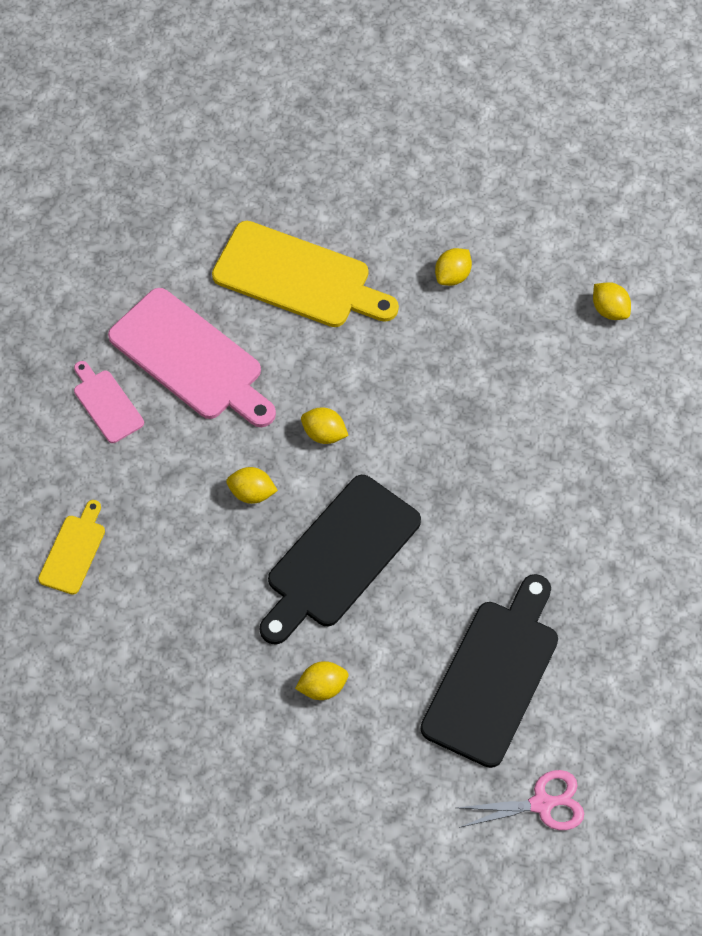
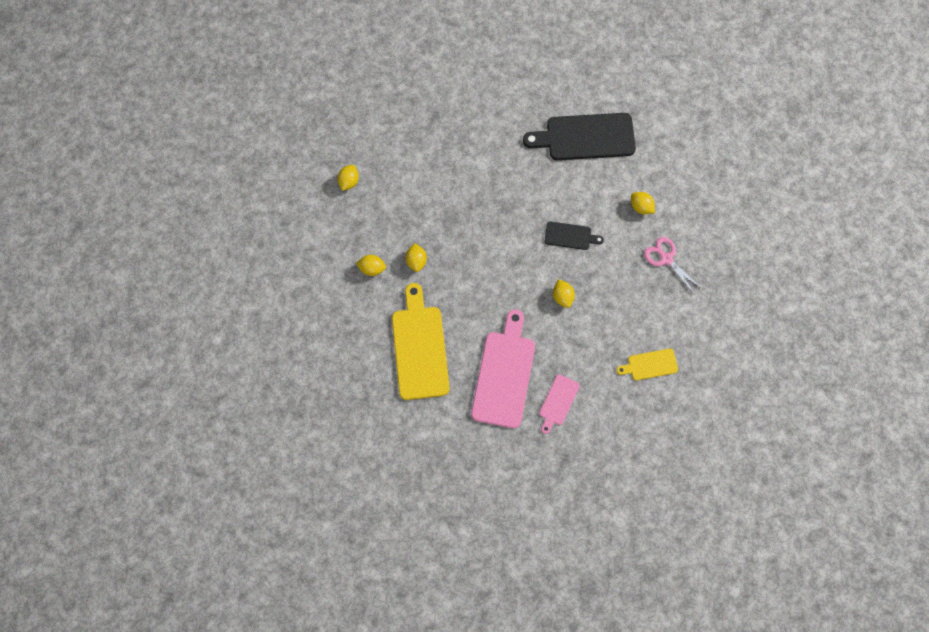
camera: 120 degrees left, 10 degrees up
black cutting board [260,475,421,645] -> black cutting board [545,222,604,250], size x0.51
yellow lemon [301,407,349,444] -> yellow lemon moved to [406,243,427,272]
pink scissors [457,770,584,830] -> pink scissors moved to [644,237,702,296]

